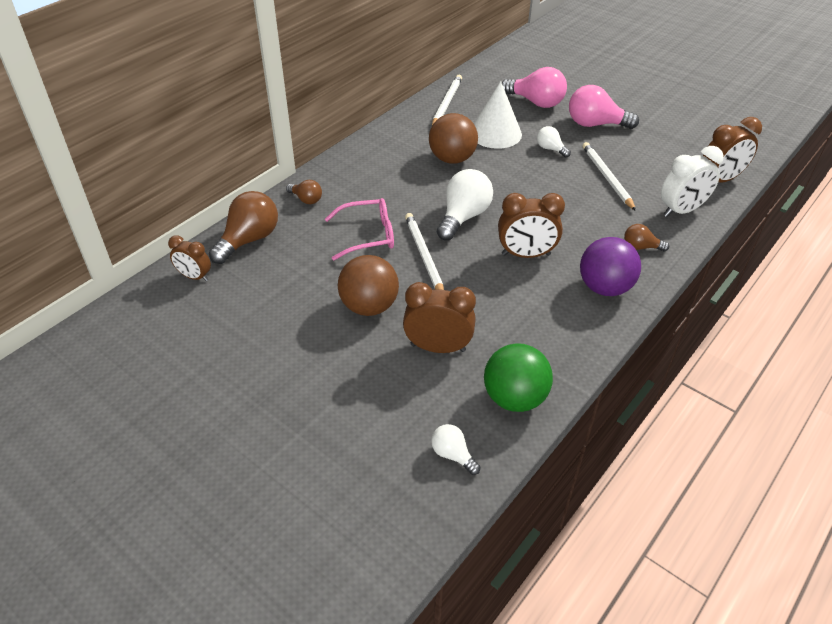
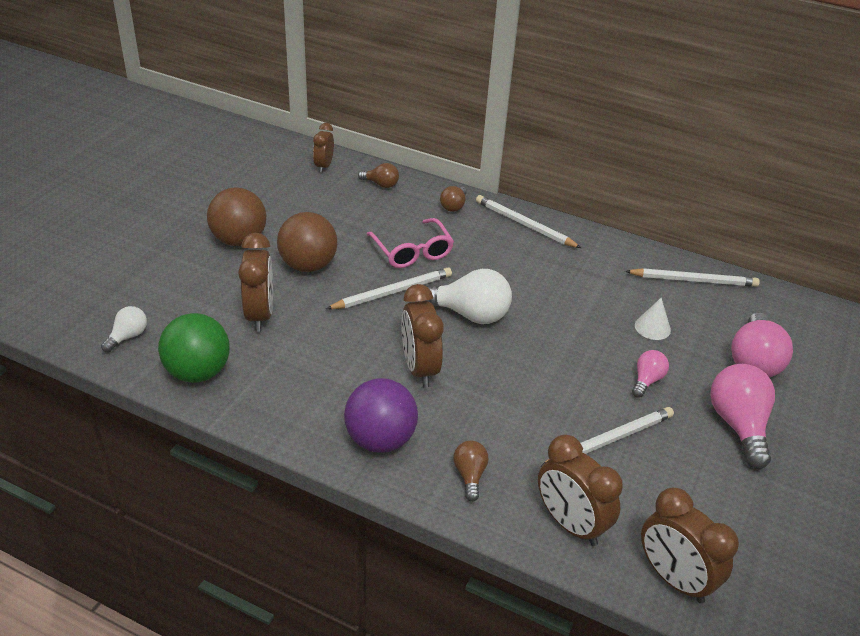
camera: 75 degrees right, 5 degrees down
brown light bulb [209,191,278,264] -> brown light bulb [358,163,399,188], size x0.53
brown ball [429,113,478,164] -> brown ball moved to [207,188,266,246]
white cone [474,81,522,149] -> white cone [635,298,671,340], size x0.51
white light bulb [537,126,571,158] -> pink light bulb [632,350,669,398]
white clock [661,146,724,217] -> brown clock [538,435,623,546]
none -> white pencil [476,195,581,248]

